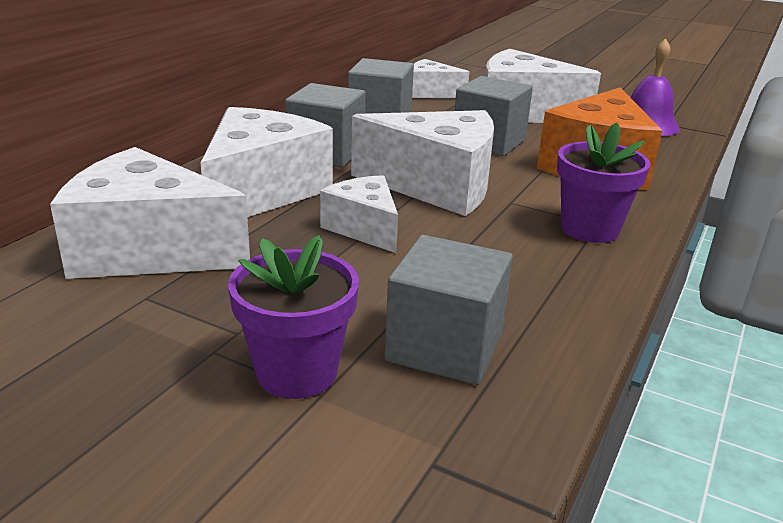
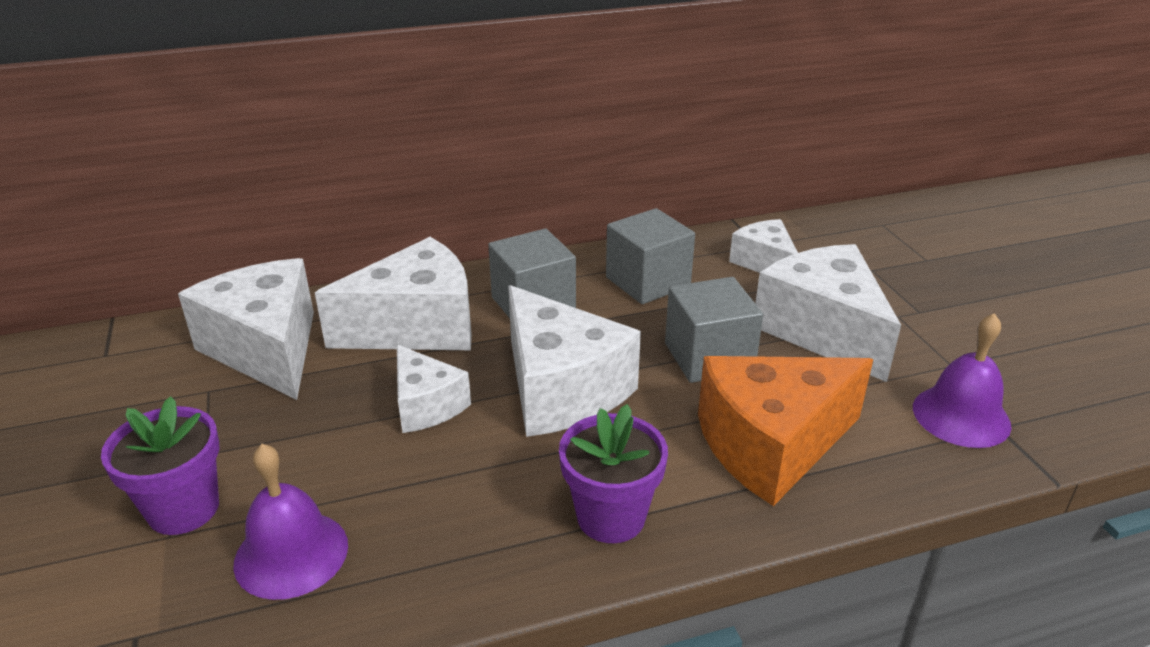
camera: 45 degrees right, 5 degrees up
white cheese [320,175,398,253] -> white cheese turned 135 degrees clockwise [397,345,471,433]
grey cube [385,235,513,385] -> purple bell [233,444,348,600]

